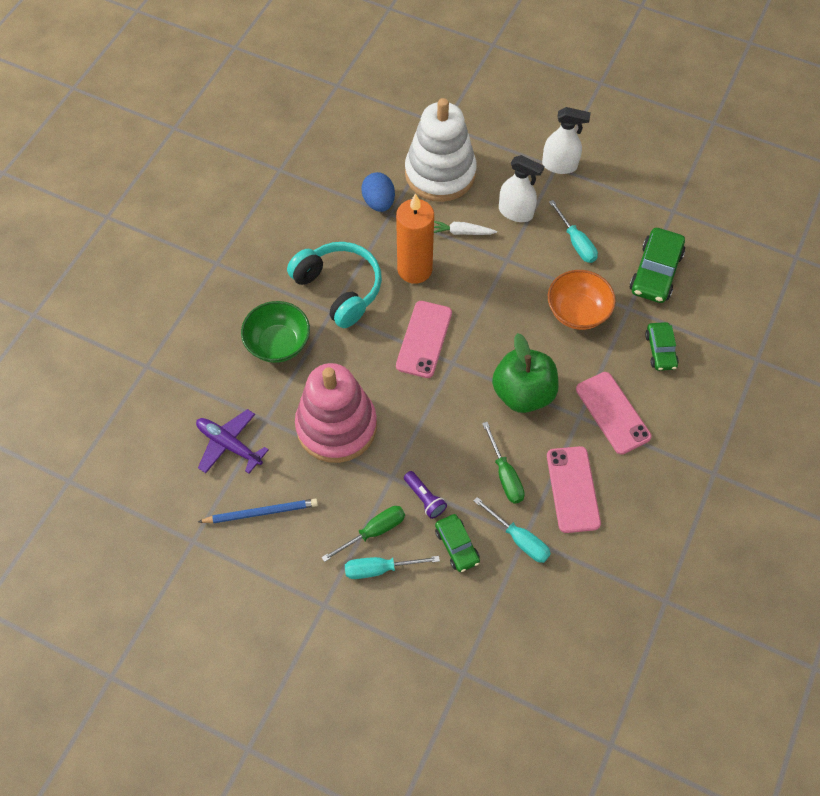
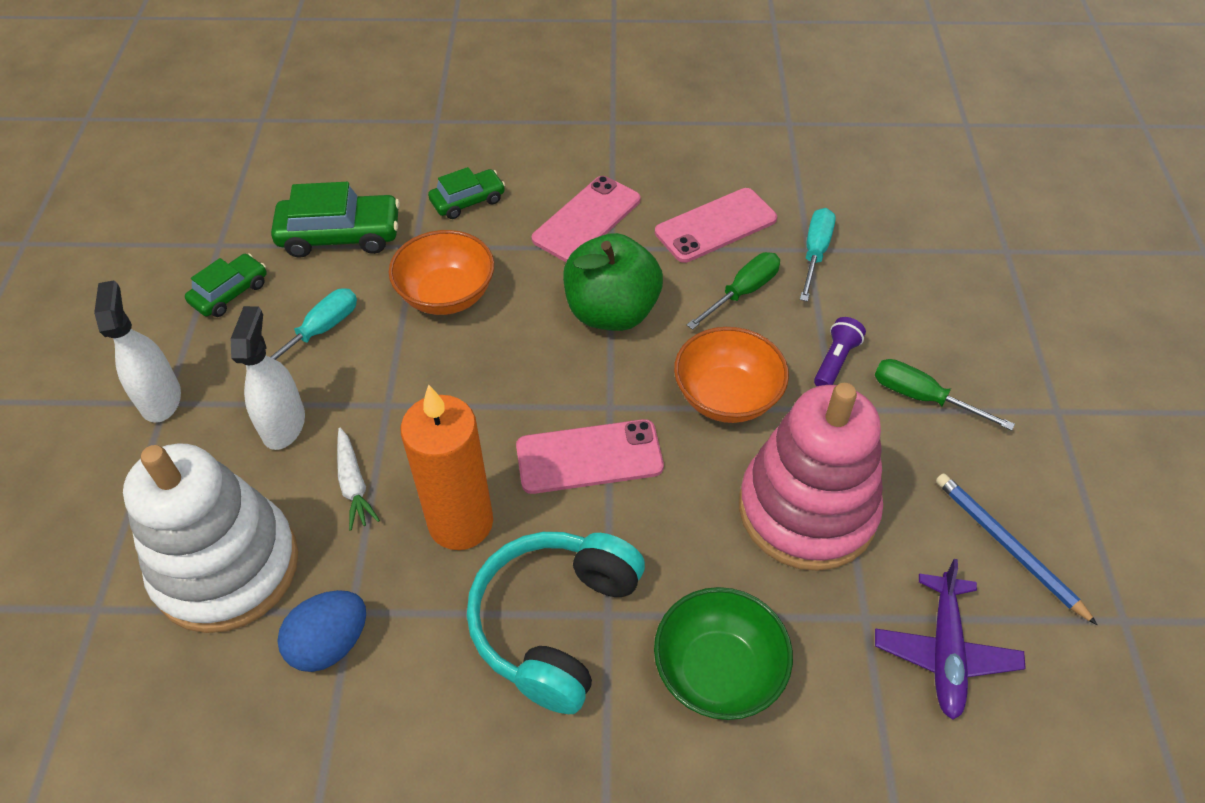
camera: 115 degrees left, 10 degrees down
turquoise screwdriver [345,556,440,579] -> none
green car [435,514,480,572] -> green car moved to [185,254,267,317]
none -> orange bowl [674,327,789,423]

